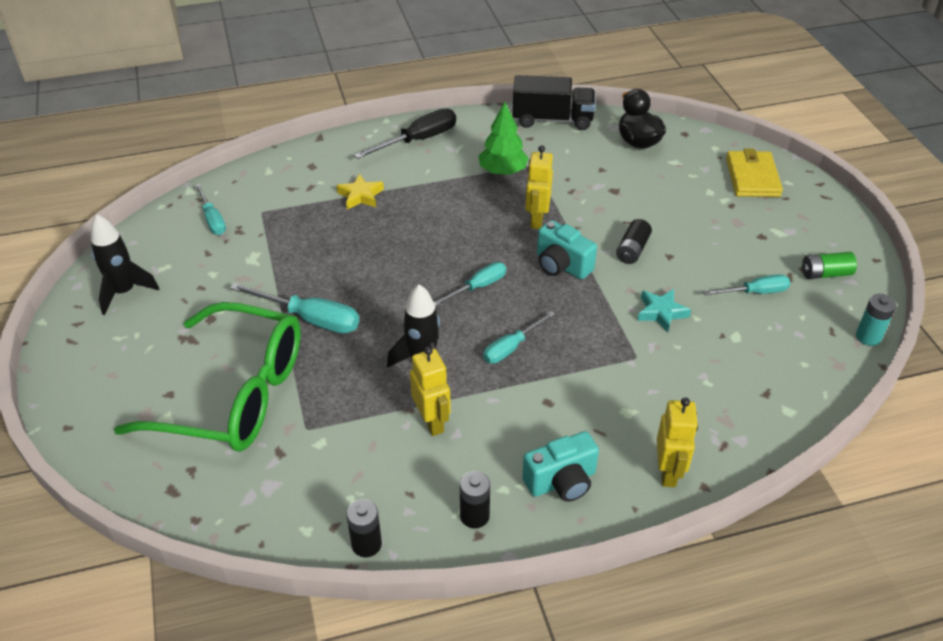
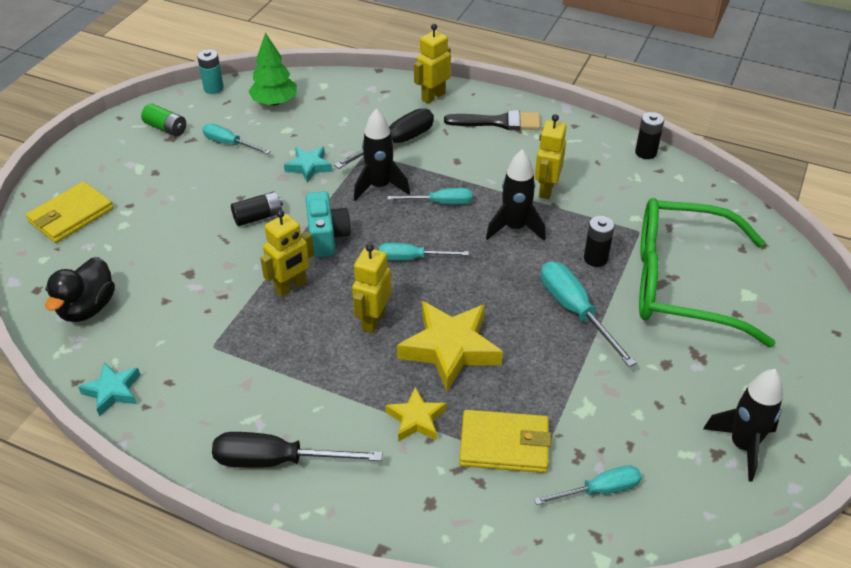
camera: 140 degrees left, 0 degrees up
green glasses [114,302,301,452] -> green glasses turned 45 degrees counterclockwise [639,198,776,347]
turquoise screwdriver [195,184,226,235] -> turquoise screwdriver turned 60 degrees clockwise [534,465,642,505]
black battery [460,471,490,528] -> black battery moved to [584,216,615,267]
green tree [478,102,529,175] -> green tree moved to [248,33,297,106]
black truck [513,75,596,130] -> turquoise star [78,362,140,417]
turquoise camera [522,431,599,502] -> black brush [444,110,540,130]
none -> black screwdriver [334,108,434,169]
none -> yellow robot [352,244,392,333]
none -> black rocket [354,109,410,201]
none -> yellow star [397,301,503,391]
none -> yellow wallet [459,410,551,473]

